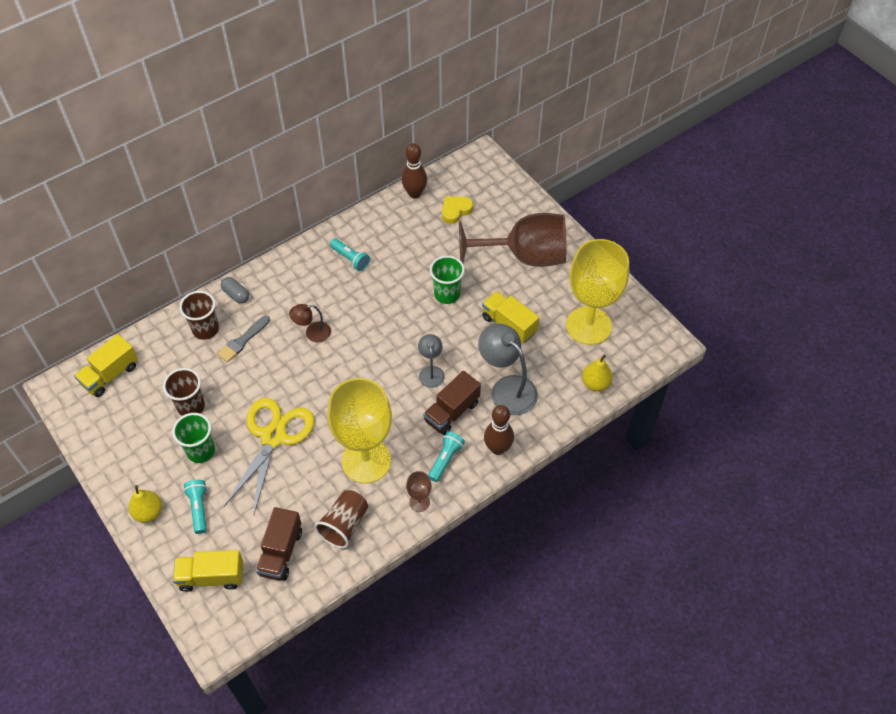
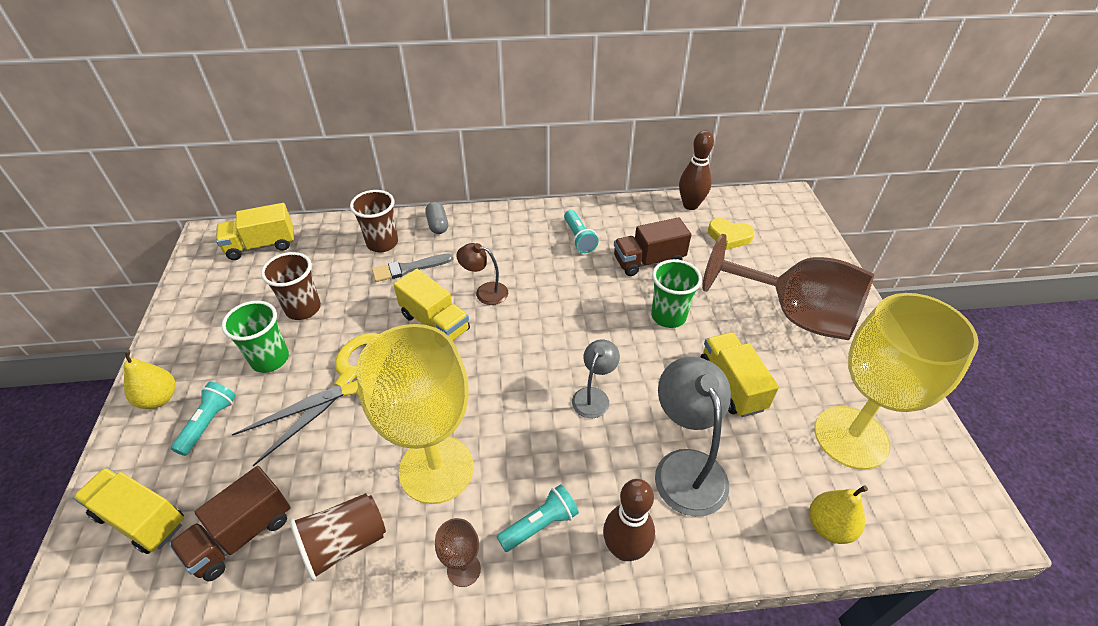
camera: 30 degrees right, 10 degrees down
brown truck [423,371,481,435] -> brown truck moved to [614,217,691,276]
yellow heart [442,196,473,224] -> yellow heart turned 150 degrees counterclockwise [708,218,755,250]
none -> yellow truck [393,269,470,341]

